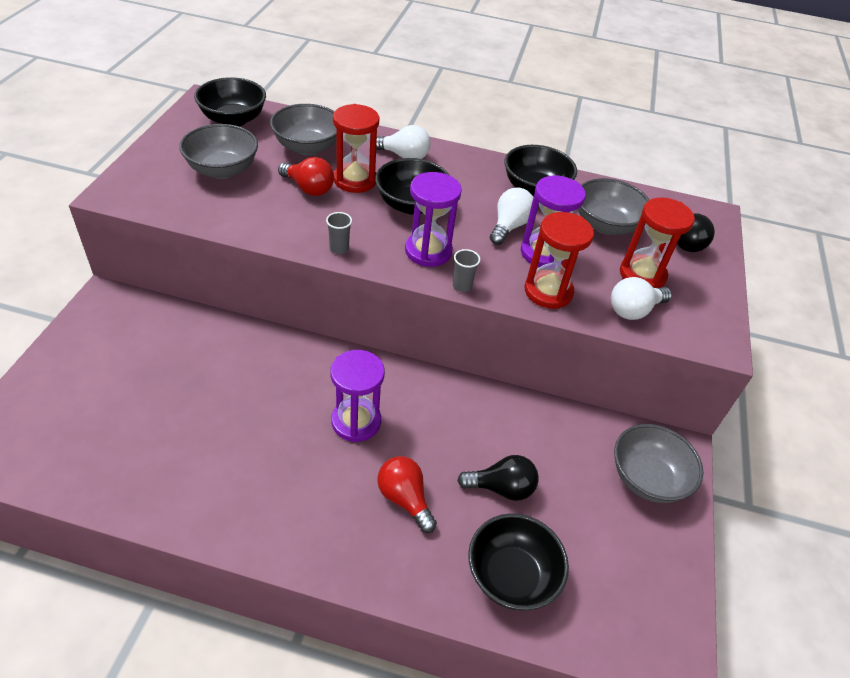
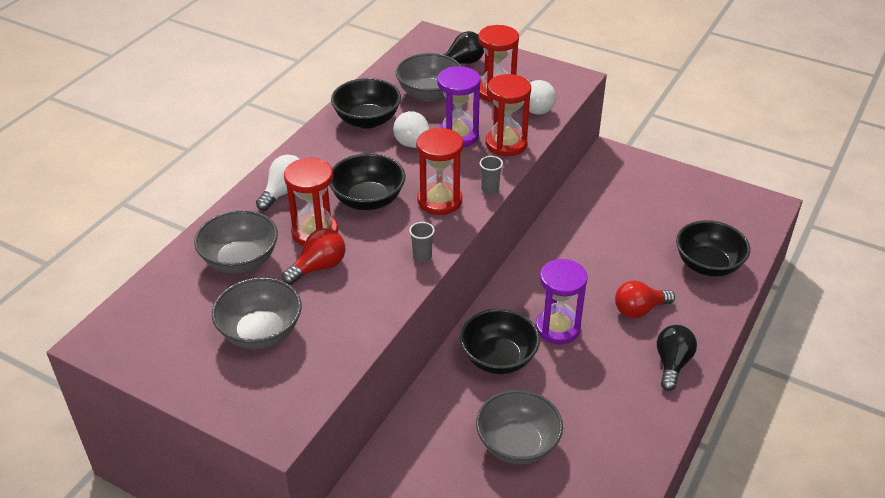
camera: 70 degrees left, 5 degrees down
black bowl [194,77,266,126] -> black bowl moved to [460,309,540,374]
purple hourglass [405,172,462,267] -> red hourglass [416,127,463,215]
black light bulb [457,455,539,501] -> black light bulb moved to [657,325,697,391]
grey bowl [614,424,703,503] -> grey bowl moved to [476,390,563,464]

